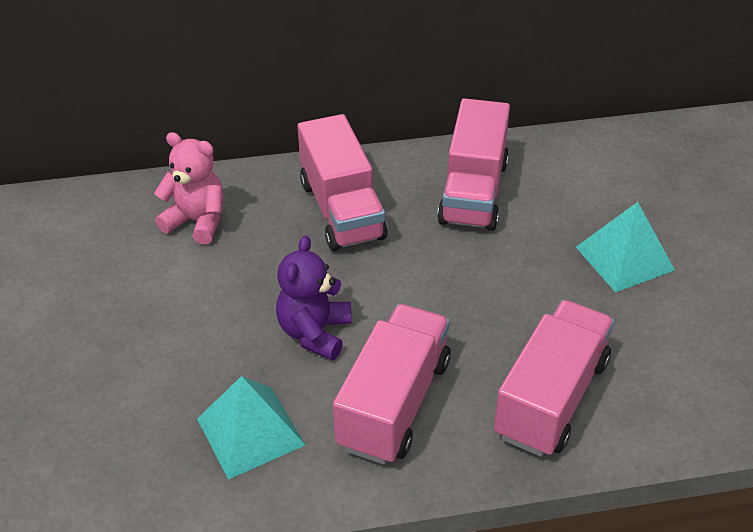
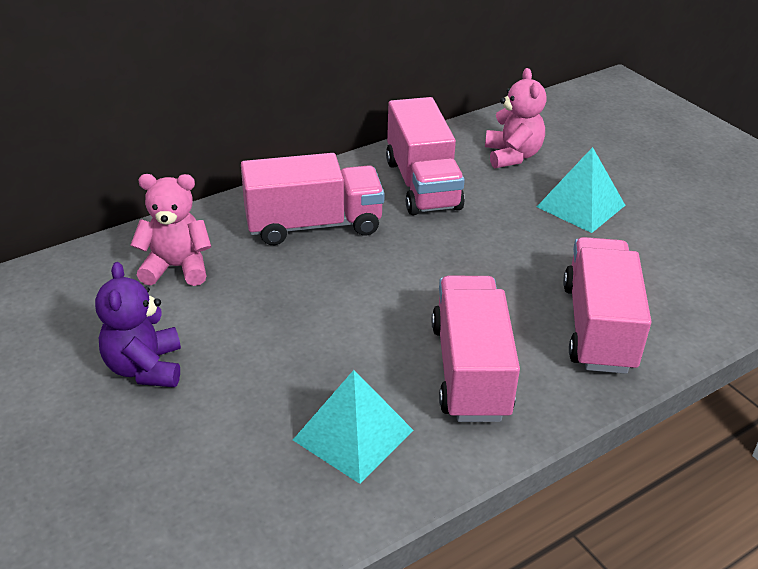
camera: 25 degrees left, 5 degrees down
purple teddy bear [276,236,351,360] -> purple teddy bear moved to [95,262,181,387]
pink truck [297,114,388,251] -> pink truck turned 60 degrees counterclockwise [241,153,385,245]
none -> pink teddy bear [485,68,547,168]

